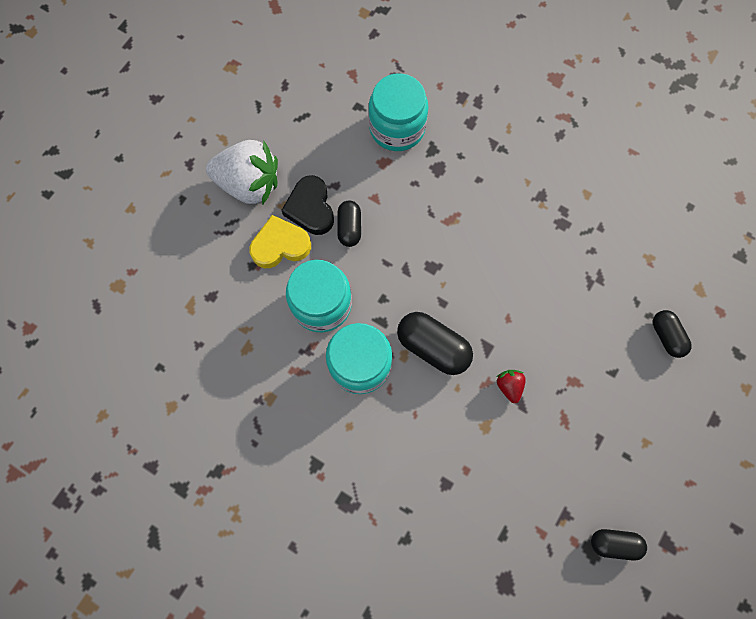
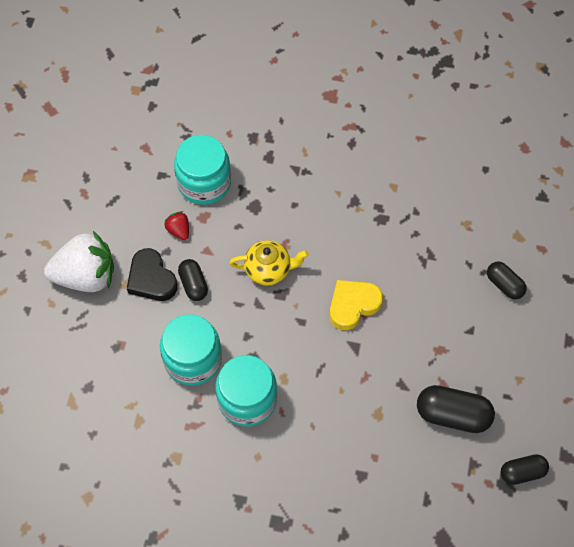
camera: 20 degrees left, 10 degrees down
yellow heart [249,215,311,268] -> yellow heart moved to [330,280,383,330]
black capsule [397,312,473,375] -> black capsule moved to [417,385,495,433]
red strawberry [496,370,526,403] -> red strawberry moved to [164,211,189,240]
none -> yellow teapot [229,240,309,286]

